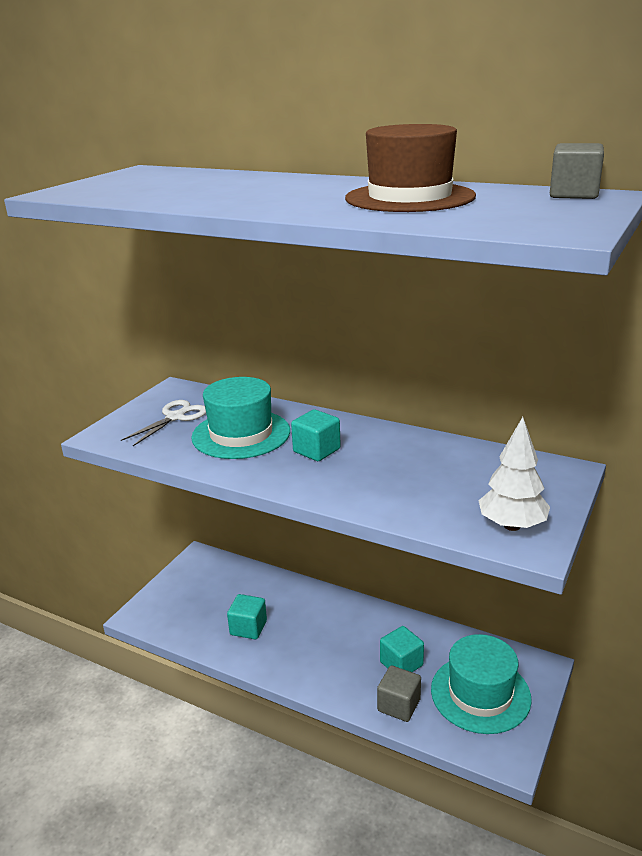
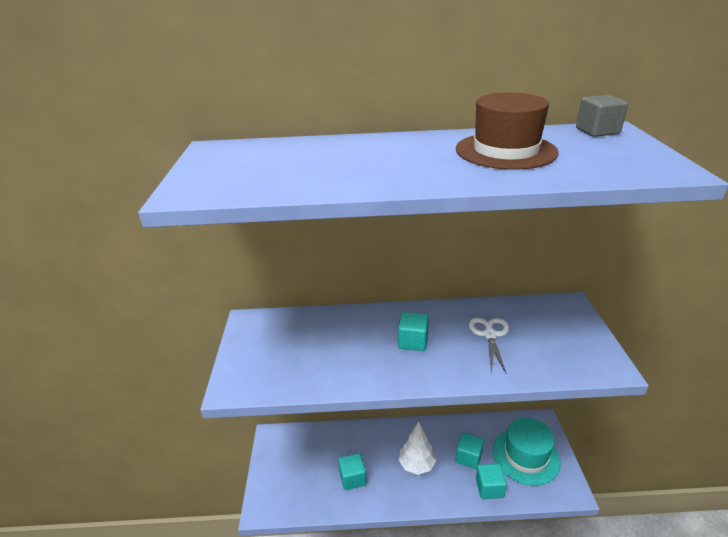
camera: 30 degrees left, 5 degrees up
white scissors [121,400,206,446] -> white scissors moved to [469,317,509,373]
turquoise hat [191,377,290,459] -> none
grey cube [377,665,421,722] -> turquoise cube [476,464,507,499]
white tree [478,417,550,531] -> white tree moved to [399,422,436,475]

